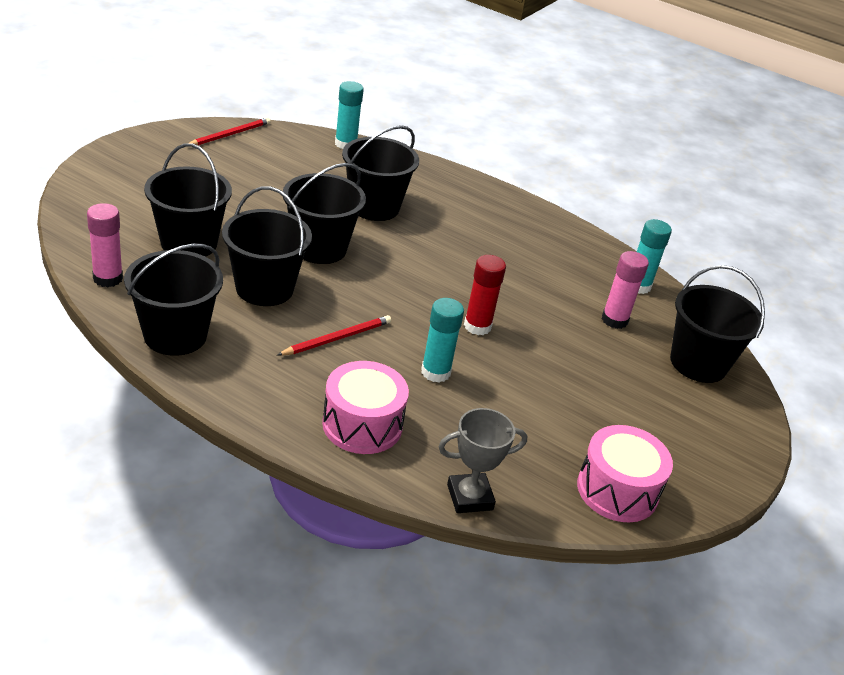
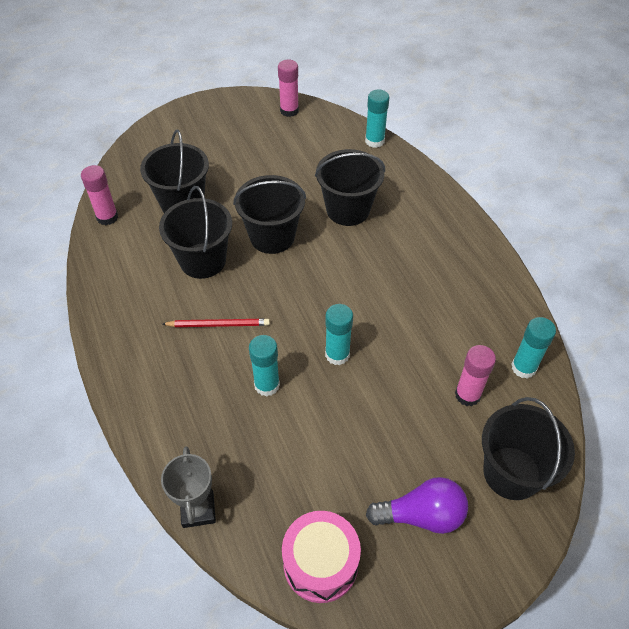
camera: 40 degrees right, 15 degrees up
black bucket [124,244,223,356] -> none
red pencil [189,117,271,145] -> pink glue stick [278,60,299,117]
pink drum [322,361,409,454] -> none
grey trophy [438,408,527,513] -> grey trophy turned 60 degrees clockwise [161,446,216,528]
red glue stick [464,255,506,335] -> turquoise glue stick [325,304,353,365]
none -> purple light bulb [366,477,468,534]

